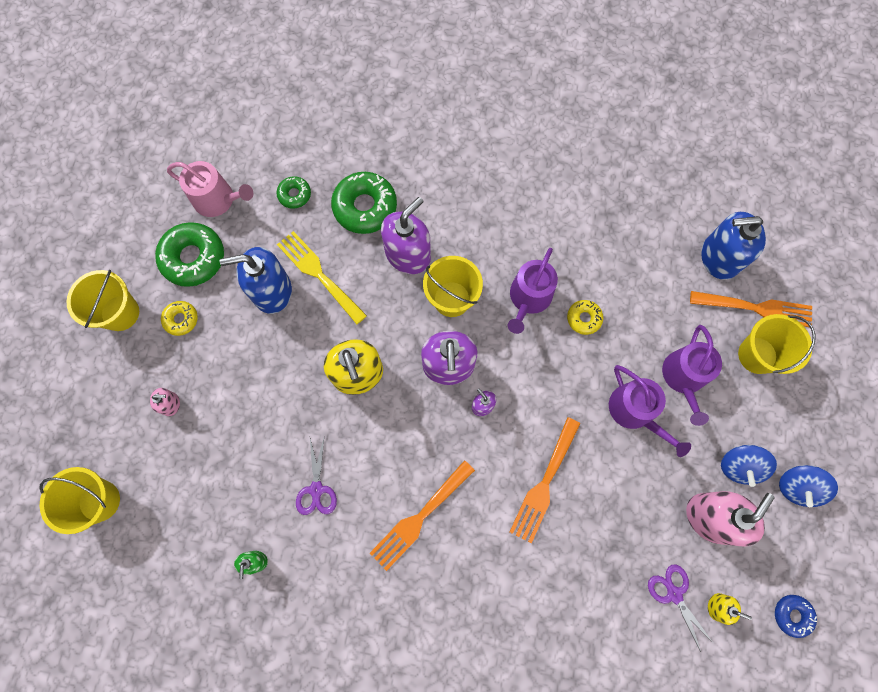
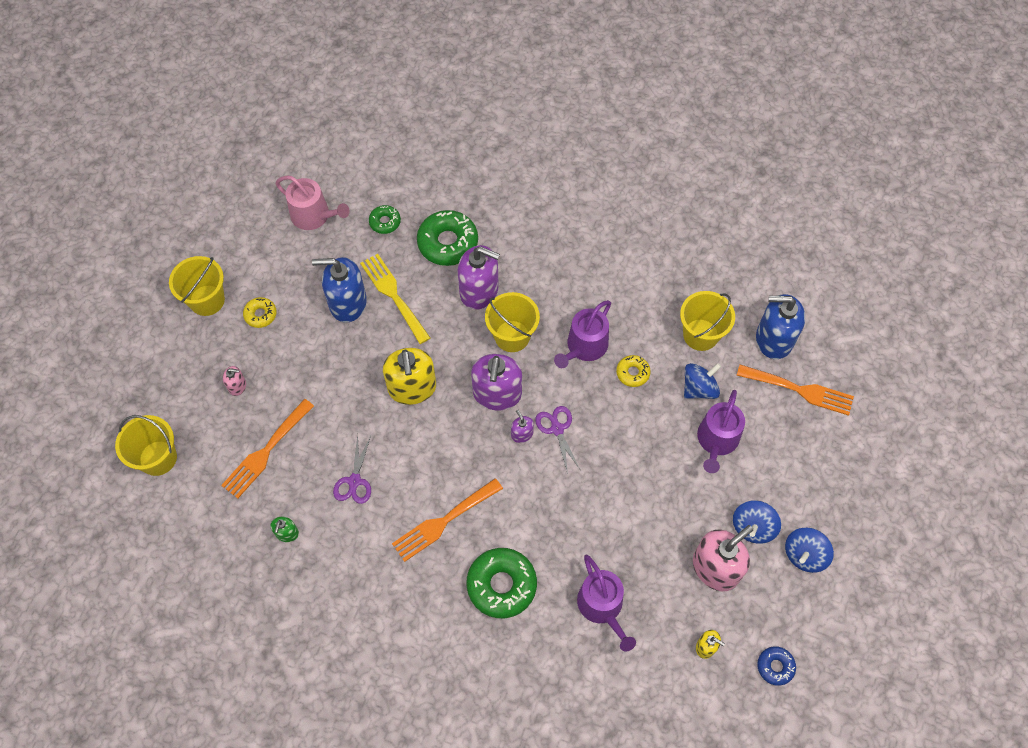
camera: 10 degrees right, 10 degrees down
green donut [155,222,224,287] -> green donut moved to [466,548,537,618]
purple soap dispenser [381,197,431,274] -> purple soap dispenser turned 60 degrees clockwise [458,245,500,310]
orange fork [510,417,580,544] -> orange fork moved to [221,399,314,499]
purple watering can [609,365,691,457] -> purple watering can moved to [577,554,636,652]
purple scissors [648,564,714,652] -> purple scissors moved to [535,406,580,474]
yellow bucket [738,314,816,374] -> yellow bucket moved to [680,291,735,351]
none -> blue spinning top [684,363,721,399]

